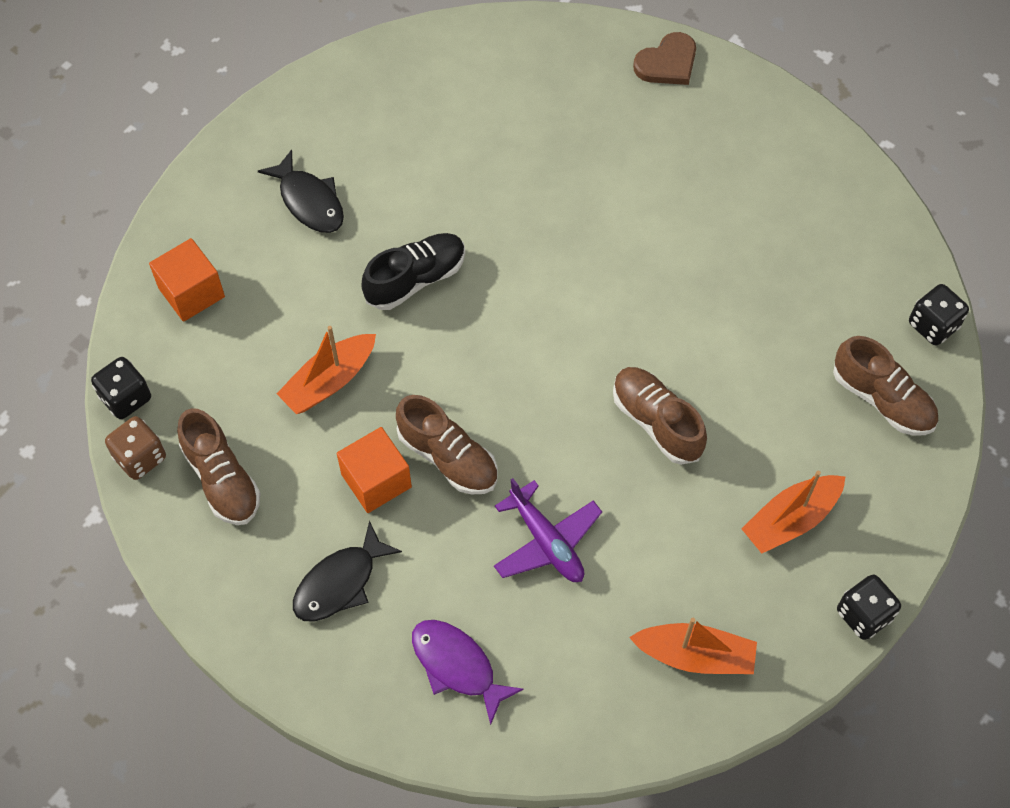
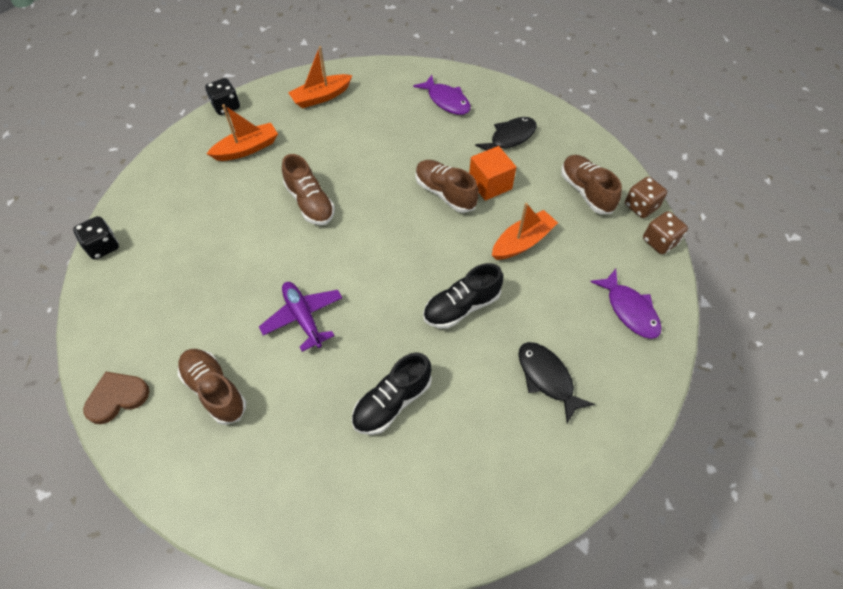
camera: 175 degrees left, 5 degrees down
black dice [91,357,151,419] -> brown dice [643,211,688,254]
orange cube [149,238,225,322] -> purple fish [590,269,662,339]
purple plane [494,478,602,582] -> purple plane moved to [259,282,342,352]
orange boat [629,618,757,674] -> orange boat turned 45 degrees counterclockwise [288,46,353,108]
brown heart [633,32,696,85] -> brown heart moved to [83,372,149,424]
brown shoe [833,336,938,435] -> brown shoe moved to [178,349,246,425]
none -> black shoe [351,352,432,435]

